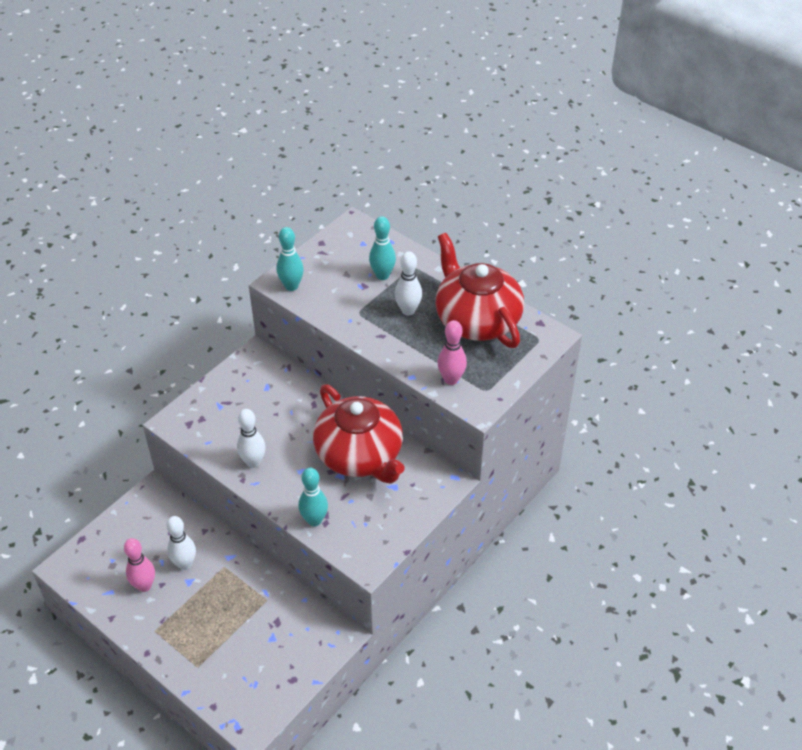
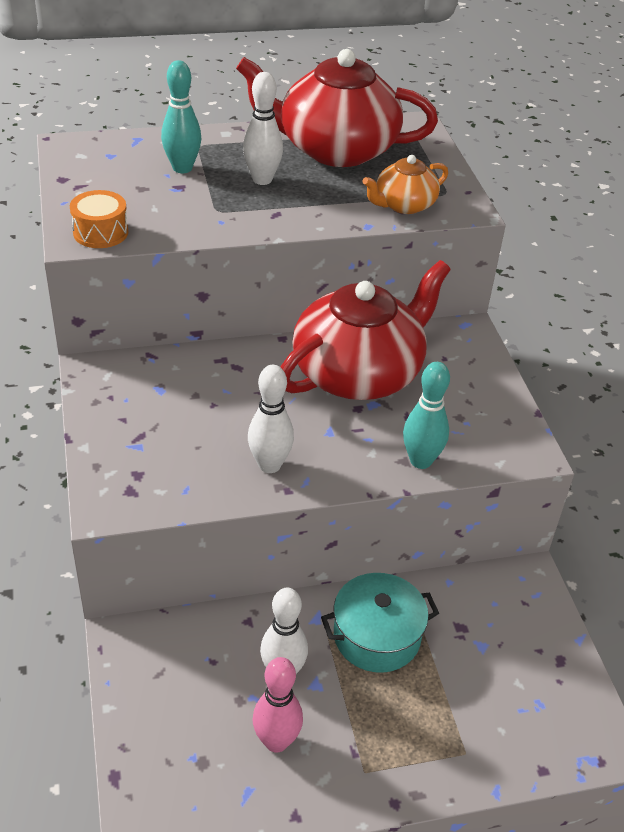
camera: 55 degrees left, 5 degrees down
turquoise bowling pin [277,227,304,291] -> orange drum [70,190,128,248]
red teapot [313,384,405,484] -> red teapot turned 45 degrees counterclockwise [281,260,451,400]
pink bowling pin [438,320,467,385] -> orange teapot [362,155,448,214]
none -> turquoise pot [321,573,439,673]

